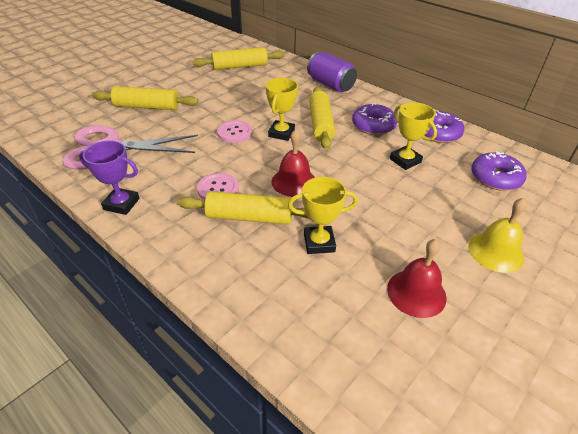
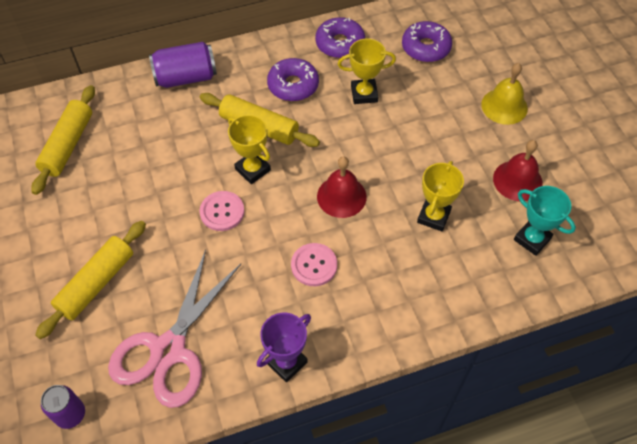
camera: 60 degrees left, 15 degrees up
yellow rolling pin [178,191,309,225] -> none
none -> purple can [41,385,85,429]
none -> turquoise trophy [514,186,576,256]

